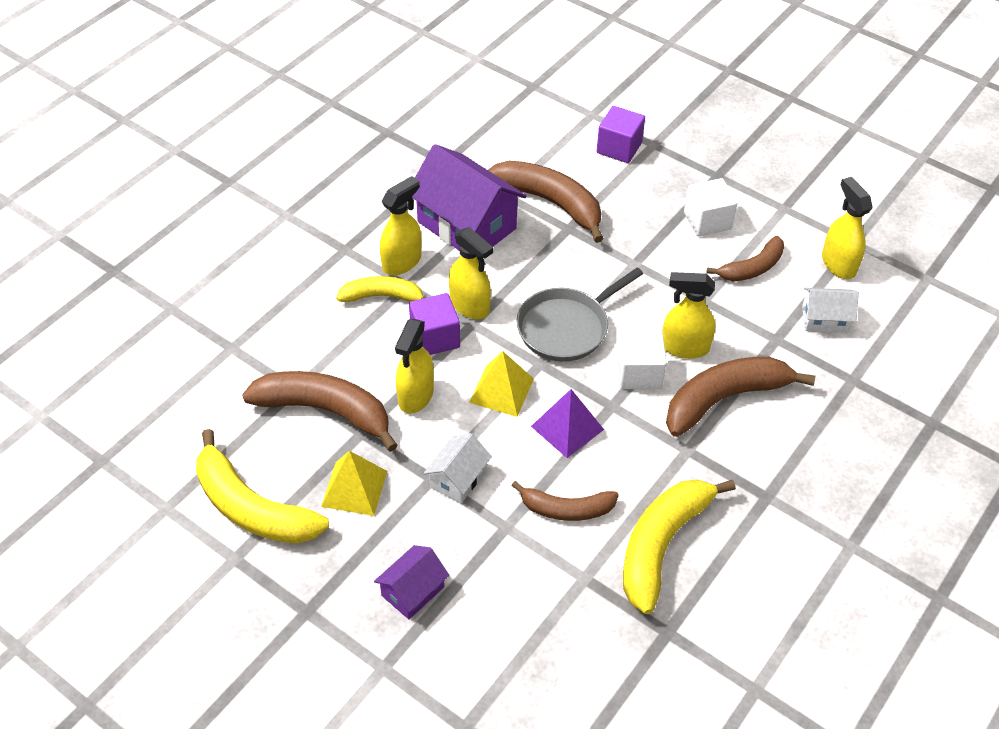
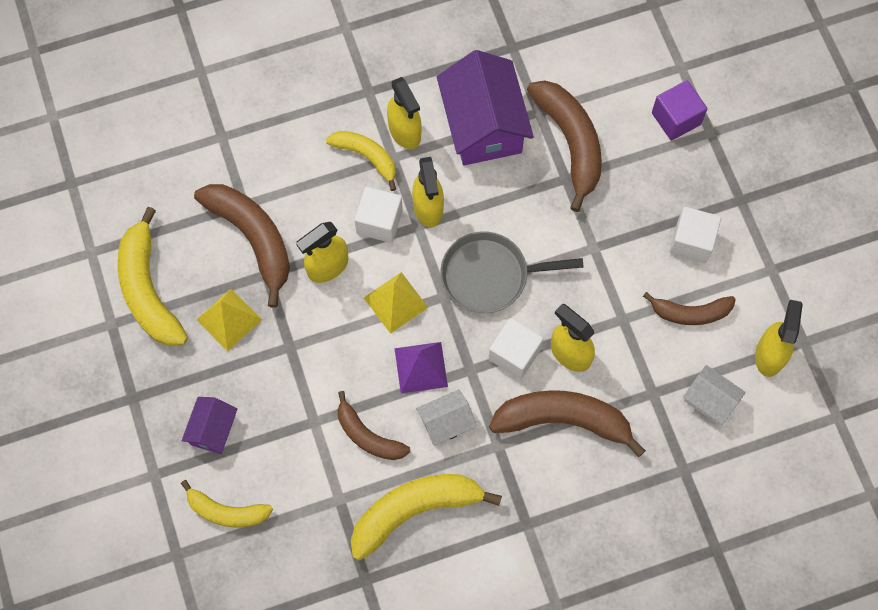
camera: 35 degrees right, 20 degrees up
purple house [374,545,449,620] -> purple house turned 60 degrees counterclockwise [182,397,237,454]
yellow spray bottle [380,176,421,275] -> yellow spray bottle turned 75 degrees clockwise [387,77,422,149]
purple cube [409,293,460,355] -> white cube [355,187,403,243]
white house [424,433,492,504] -> white house moved to [416,389,477,446]
none -> yellow banana [181,480,273,527]

